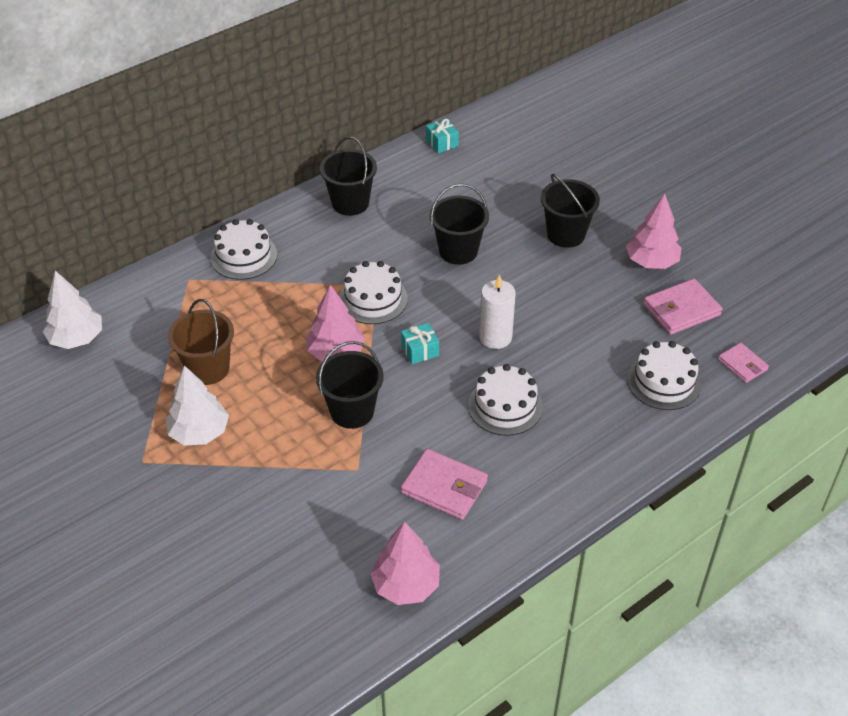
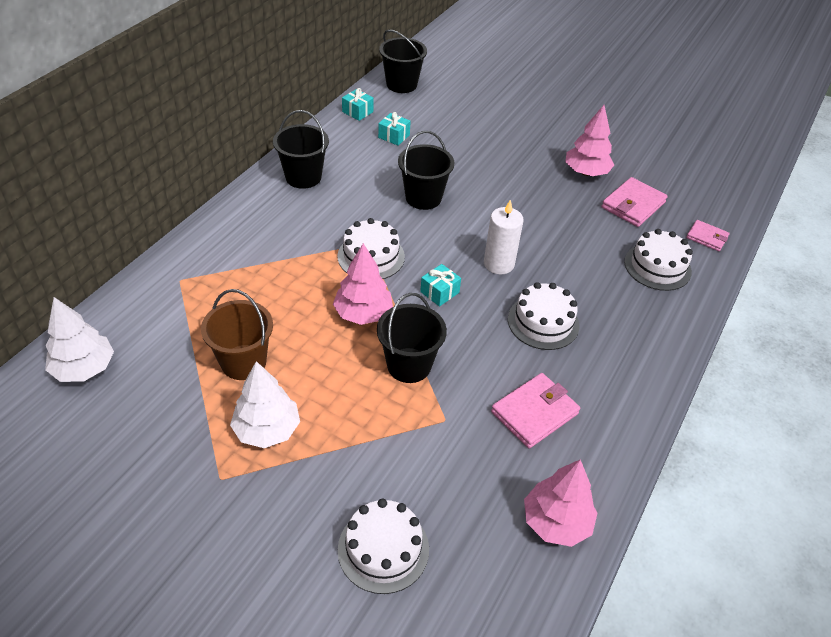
camera: 25 degrees left, 0 degrees up
white cake [211,219,277,280] -> white cake moved to [338,499,429,594]
pink wallet [401,449,488,520] -> pink wallet turned 45 degrees counterclockwise [491,373,580,448]
black bucket [541,173,600,248] -> black bucket moved to [379,30,427,93]
none -> turquoise gift [378,112,411,146]

